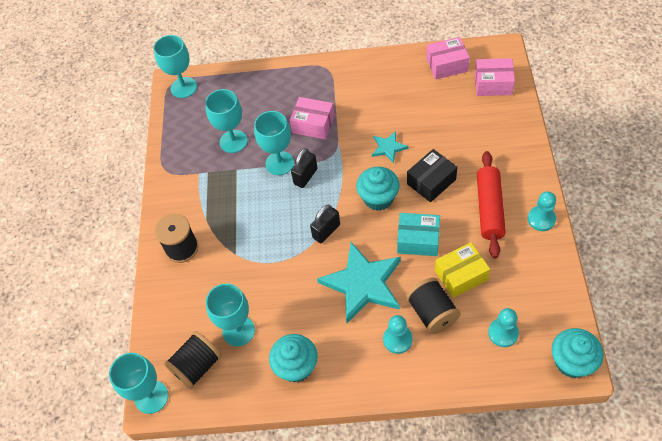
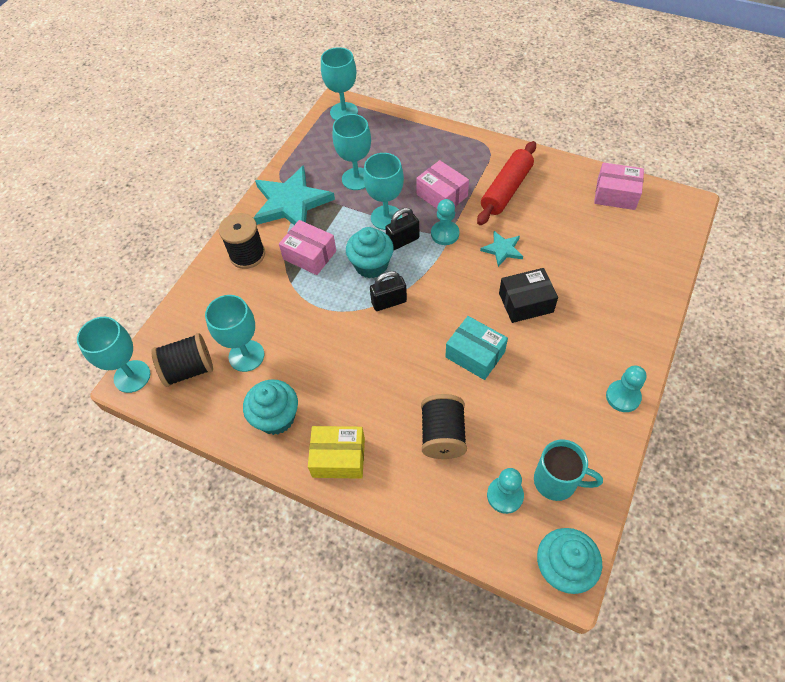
camera: 25 degrees right, 0 degrees up
turquoise star [317,242,401,323] -> turquoise star moved to [254,165,335,225]
turquoise cupcake [356,167,400,211] -> turquoise cupcake moved to [346,227,394,278]
turquoise pawn [383,315,413,354] -> turquoise pawn moved to [431,199,460,245]
yellow box [435,242,490,298] -> yellow box moved to [308,426,365,479]
pink box [475,58,515,96] -> pink box moved to [279,220,336,275]
red rolling pin [477,151,506,258] -> red rolling pin moved to [477,141,536,225]
none -> turquoise mug [534,439,603,501]

